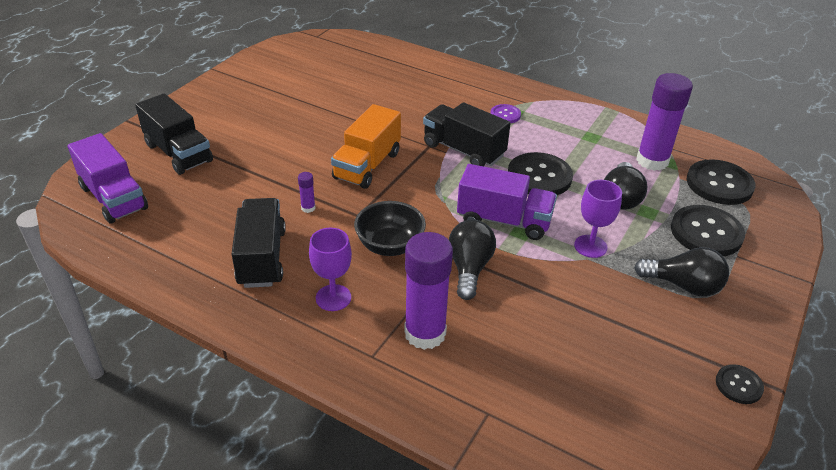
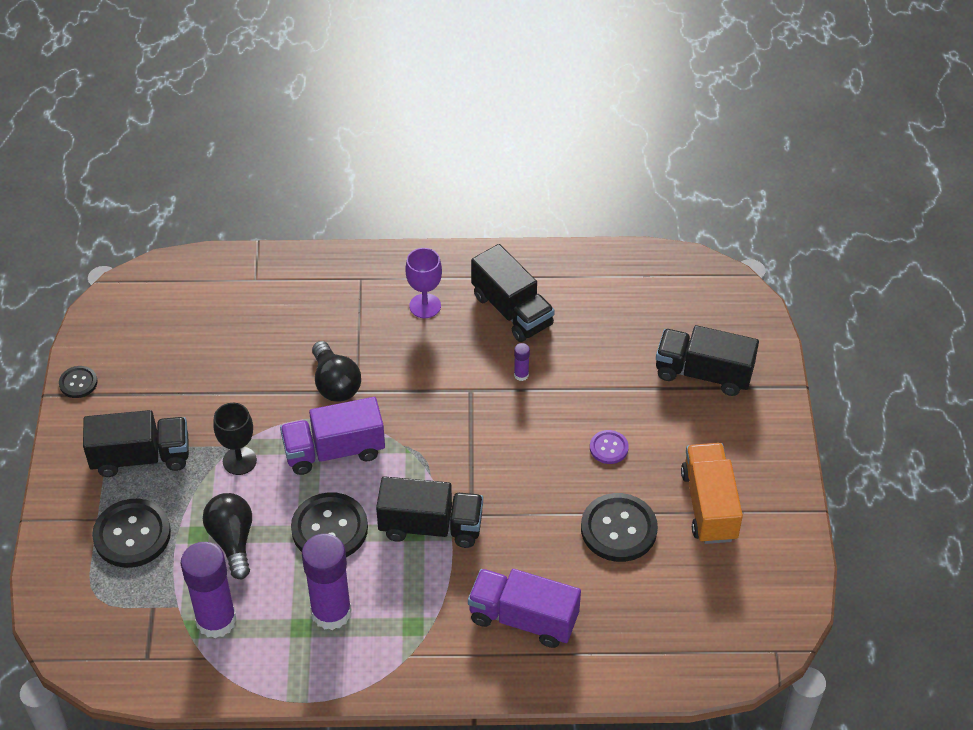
camera: 150 degrees right, 10 degrees up
purple truck [68,133,148,223] -> purple truck moved to [468,569,581,648]
orange truck [331,104,401,189] -> orange truck moved to [681,443,743,544]
black bowl [354,201,426,256] -> none
purple glue stick [404,232,453,350] -> purple glue stick moved to [302,534,352,630]
purple button [491,104,521,123] -> purple button moved to [590,430,629,464]
purple goblet [574,180,622,258] -> black goblet [213,403,257,475]
black light bulb [634,247,729,297] -> black truck [83,410,189,477]
black button [687,159,756,205] -> black button moved to [581,493,658,562]

